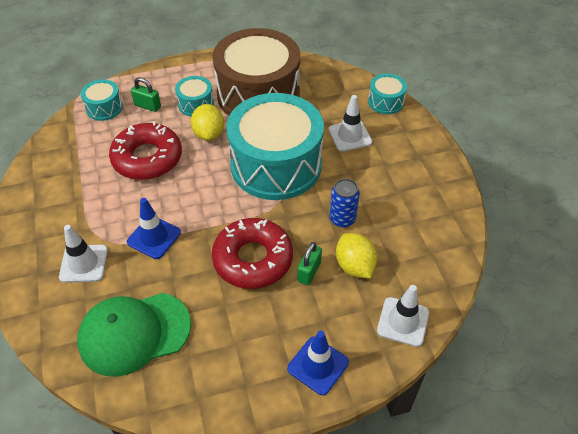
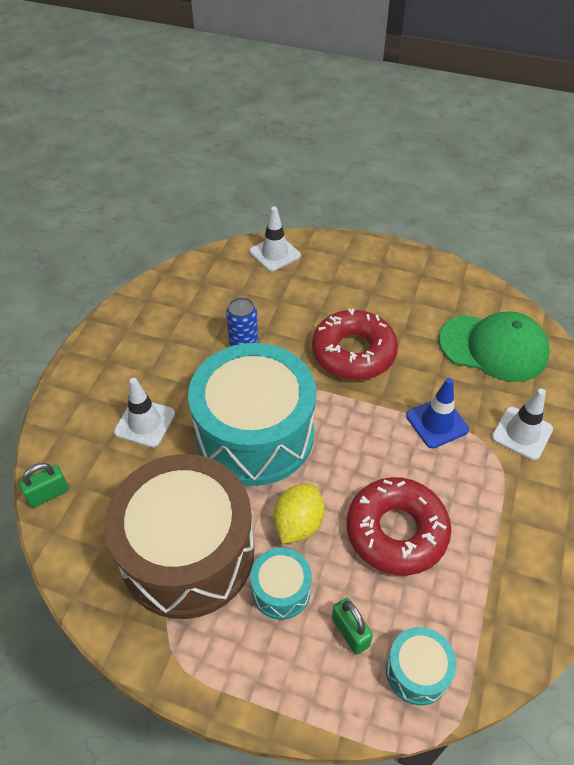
camera: 145 degrees left, 0 degrees up
blue traffic cone [287,331,349,395] -> none
green padlock [297,242,322,285] -> green padlock moved to [19,463,69,508]
yellow lemon [336,233,377,278] -> none
turquoise drum [368,74,407,114] -> none

